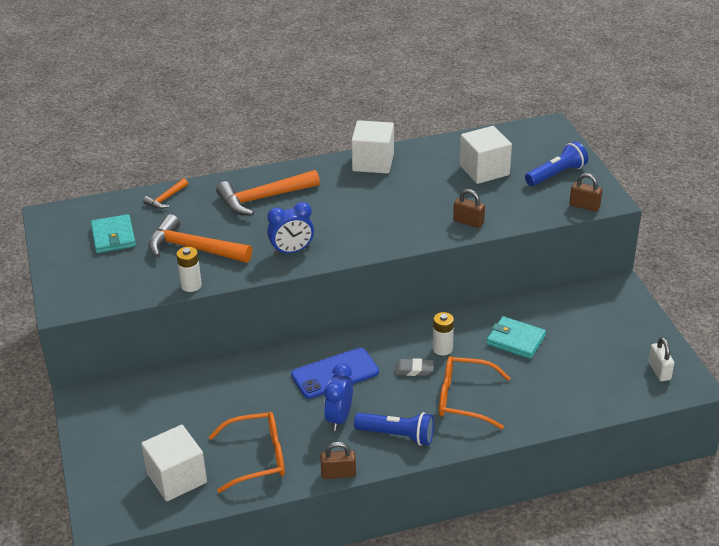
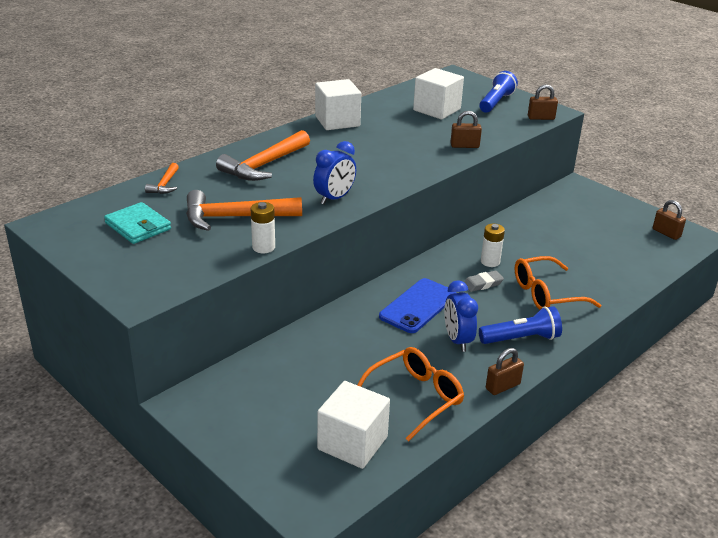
camera: 30 degrees left, 5 degrees down
turquoise wallet [487,316,546,359] -> none
white padlock [648,337,674,381] -> brown padlock [653,200,686,240]

